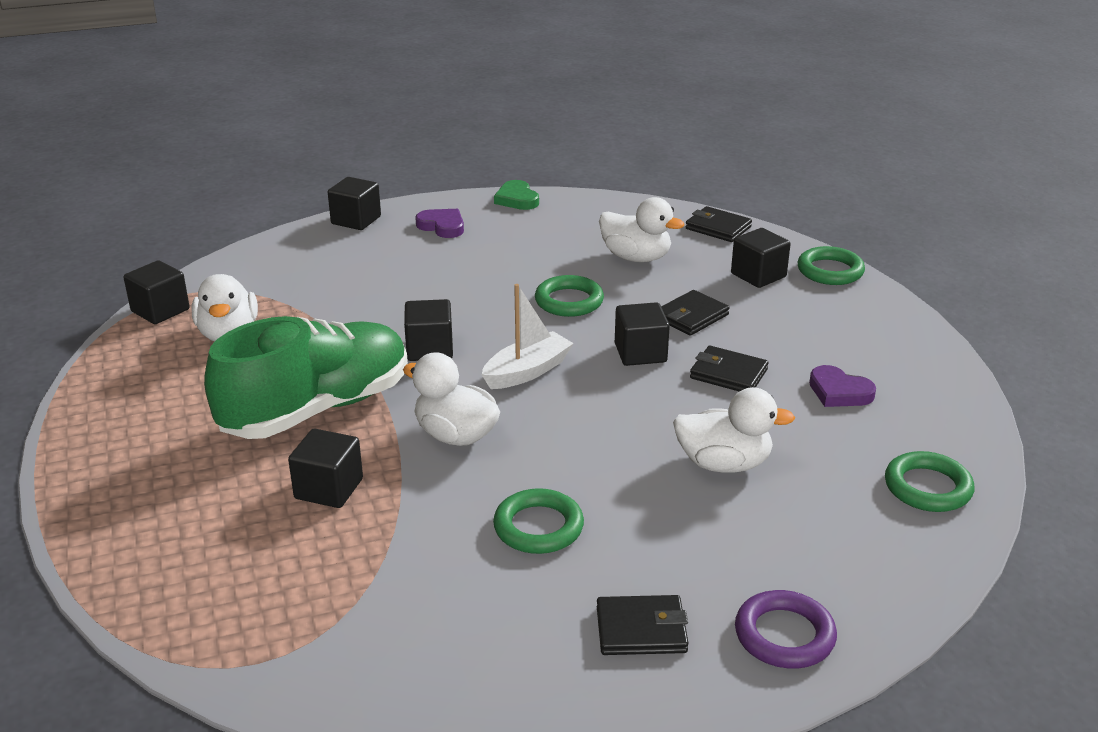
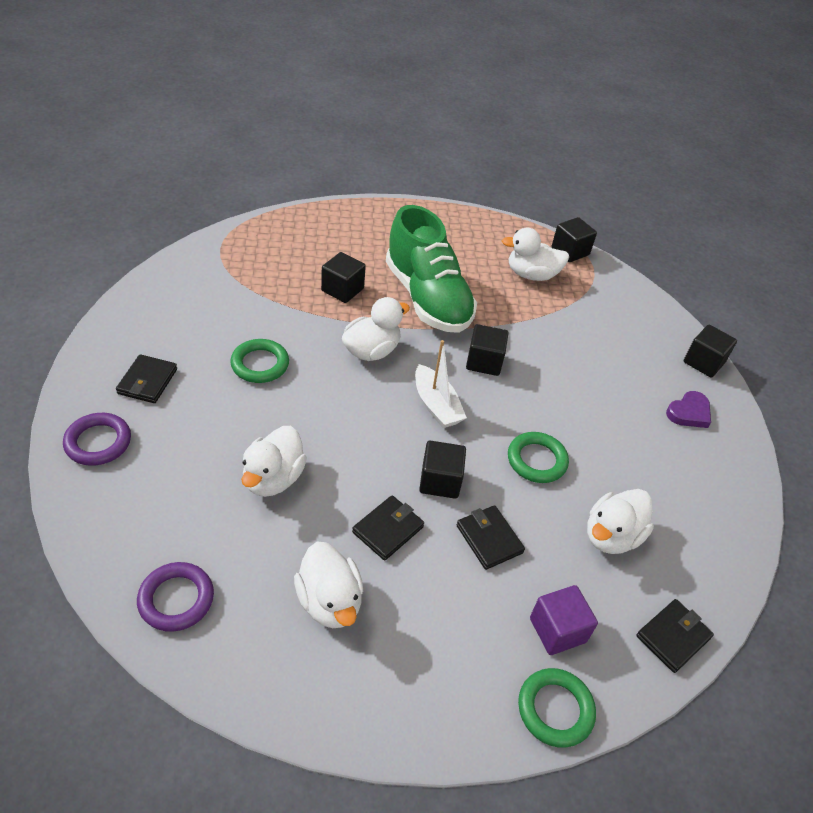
camera: 100 degrees right, 15 degrees up
green heart [494,180,539,210] -> none
black cube [731,228,791,288] -> purple cube [530,585,598,655]
purple heart [809,365,876,407] -> white duck [294,542,363,628]
green ring [885,451,974,512] -> purple ring [137,562,214,632]

